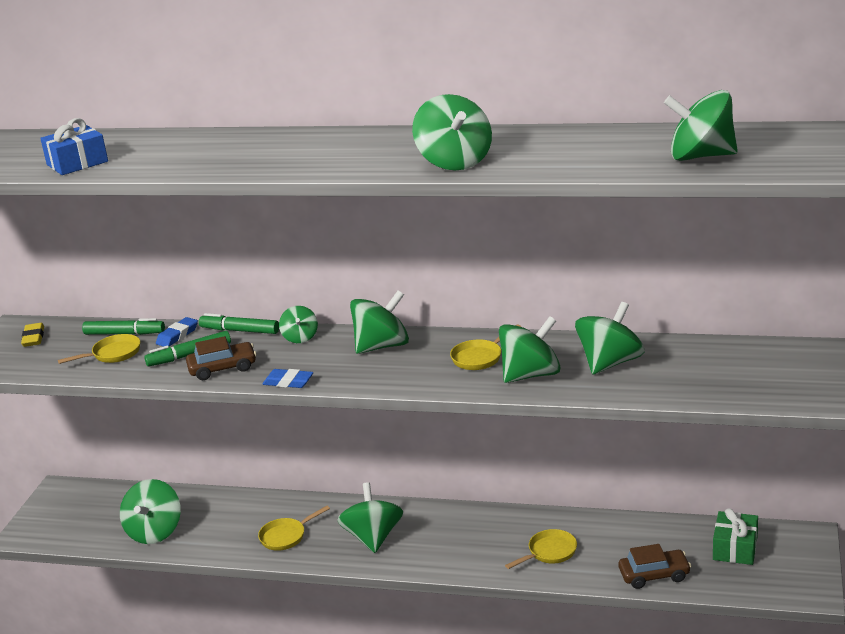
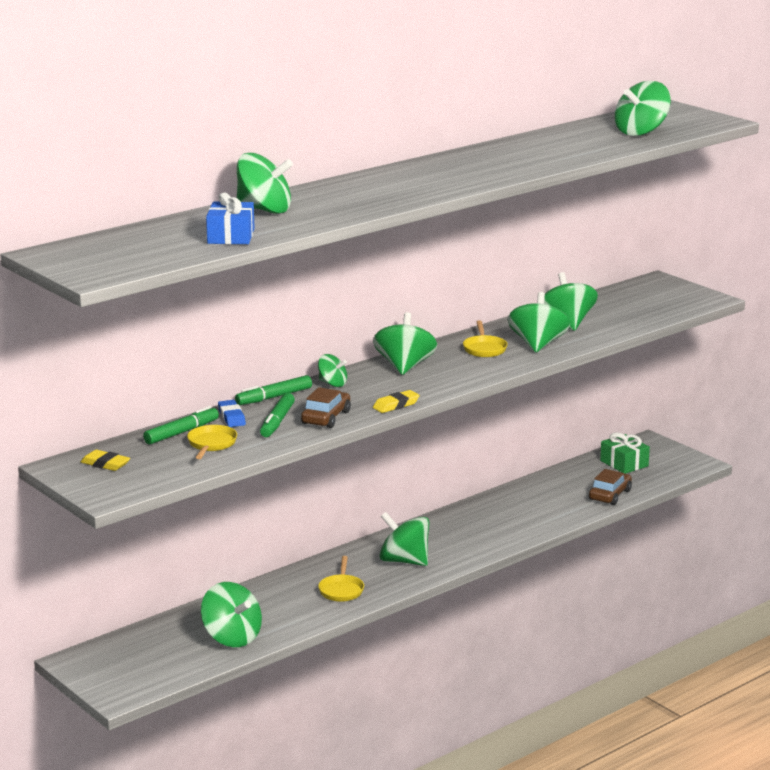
camera: 55 degrees left, 5 degrees down
blue eraser [263,369,313,388] -> yellow eraser [373,390,420,413]
green spinning top [412,94,492,170] -> green spinning top moved to [237,153,293,214]
yellow pan [505,529,577,569] -> none

